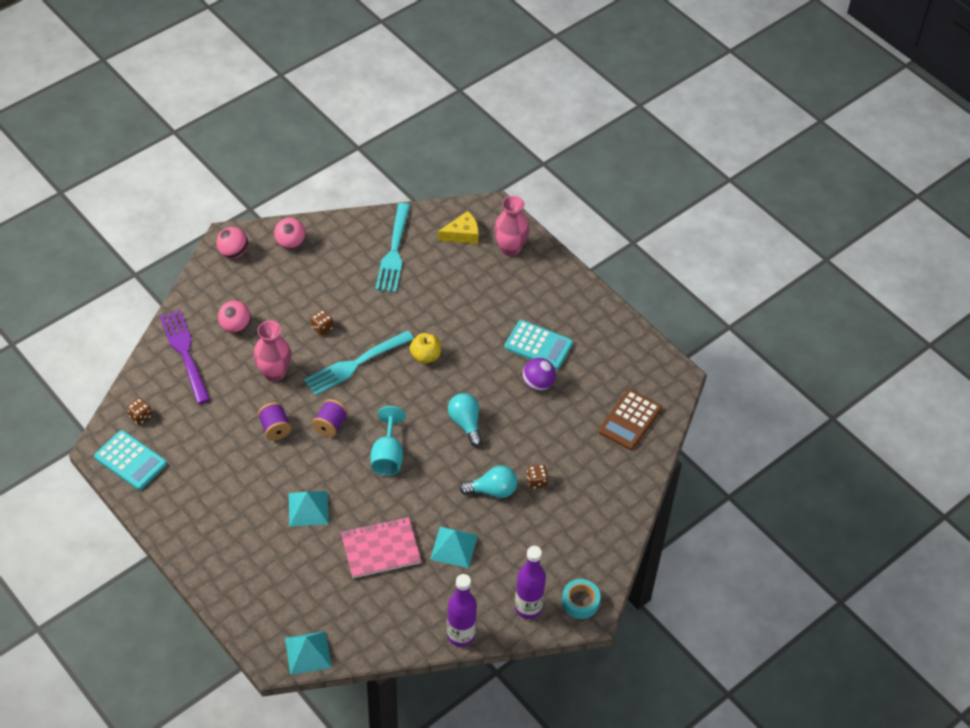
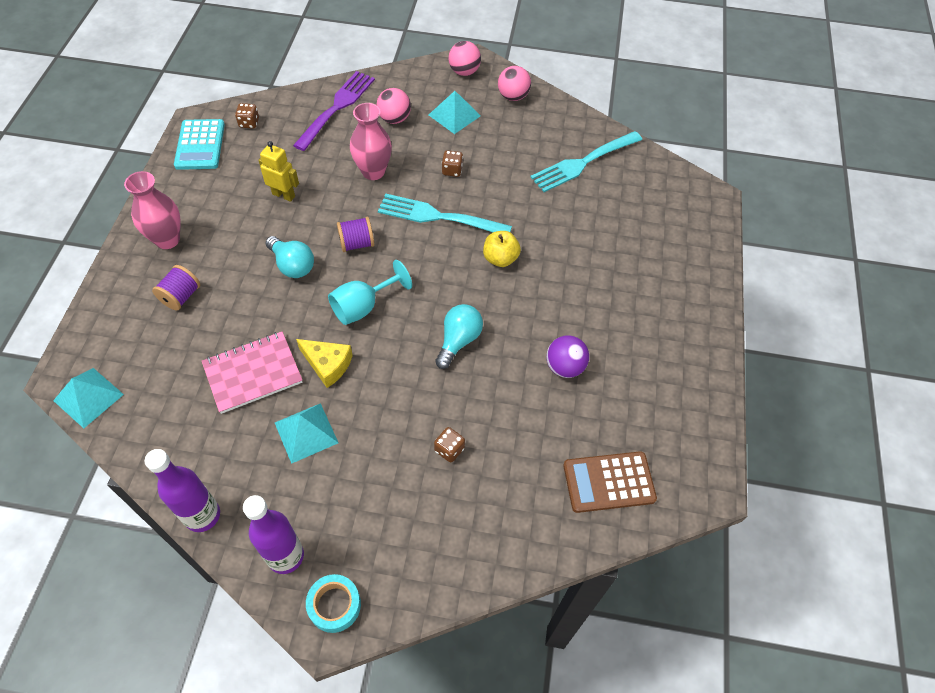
camera: 50 degrees right, 5 degrees up
purple spool [258,402,291,440] -> purple spool moved to [152,265,200,310]
turquoise pyramid [289,491,329,527] -> turquoise pyramid moved to [429,91,481,134]
pink notebook [341,517,421,578] -> pink notebook turned 60 degrees counterclockwise [202,332,303,414]
yellow cheese [438,211,479,244] -> yellow cheese moved to [296,339,353,388]
turquoise light bulb [459,465,518,498] -> turquoise light bulb moved to [265,236,314,278]
pink vase [494,196,530,256] -> pink vase moved to [124,171,180,249]
turquoise calculator [505,320,573,370] -> none
none -> yellow robot [258,141,299,202]

